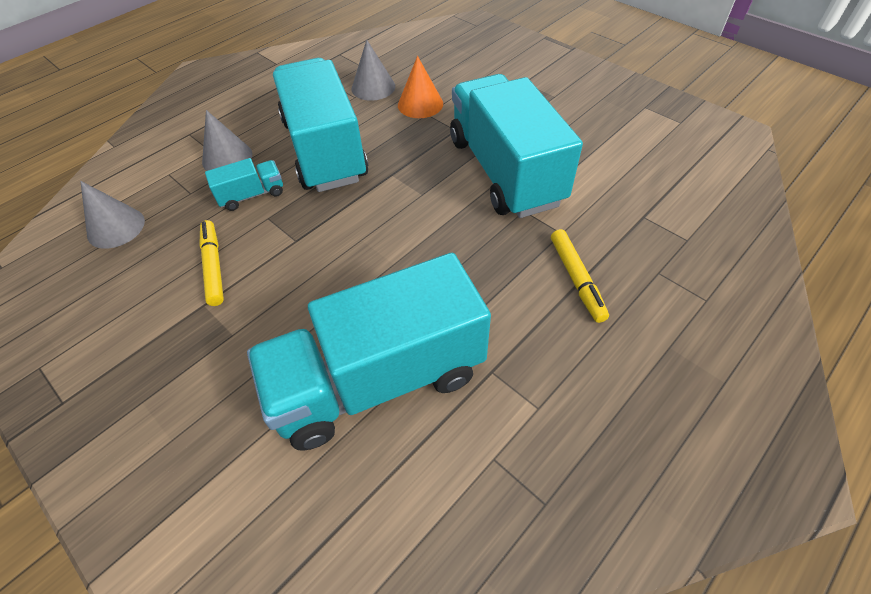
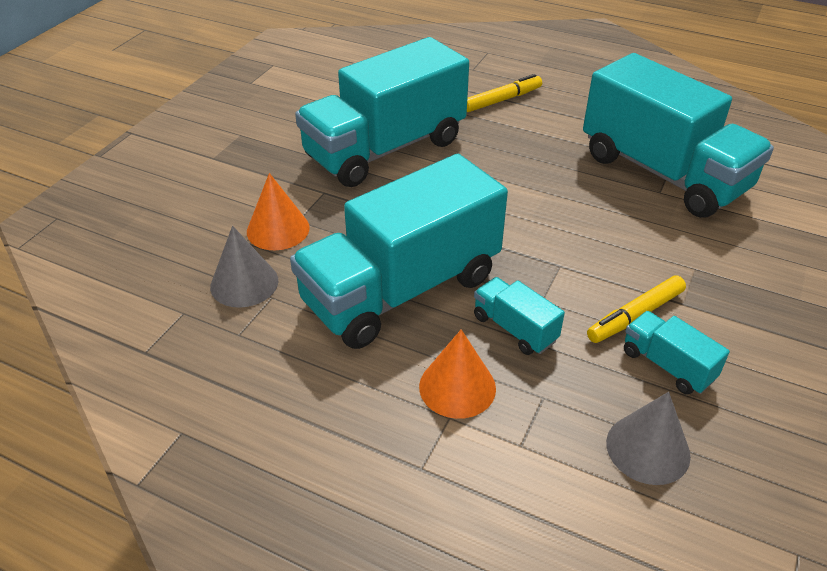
camera: 110 degrees left, 10 degrees down
grey cone [202,110,252,171] -> orange cone [419,329,496,419]
none -> turquoise truck [624,311,730,395]

